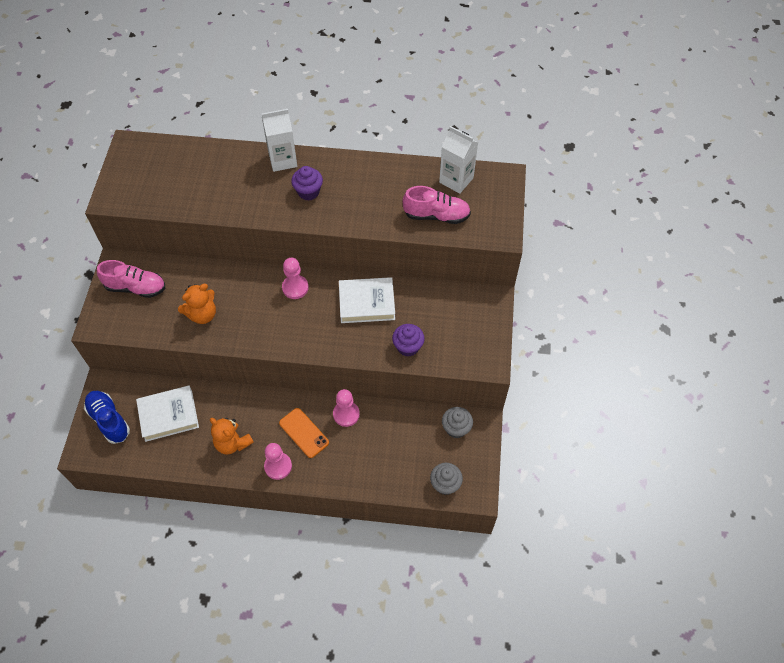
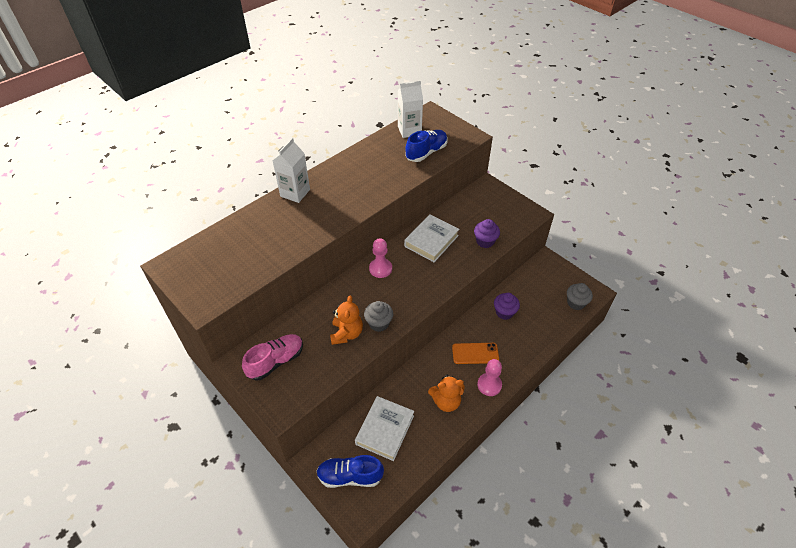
camera: 50 degrees left, 10 degrees down
purple cupcake [291,166,323,201] -> purple cupcake moved to [494,293,520,320]
pink pawn [333,389,360,427] -> none
pink shoe [402,186,471,224] -> blue shoe [405,130,448,162]
grey cupcake [442,407,473,438] -> grey cupcake moved to [364,301,393,332]

